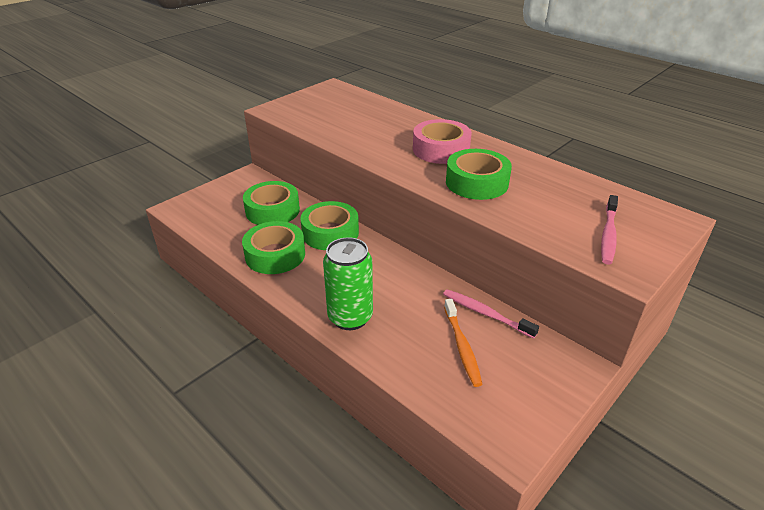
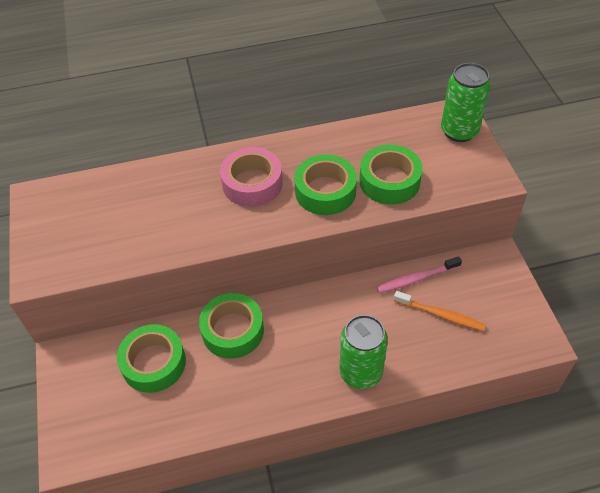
camera: 55 degrees left, 15 degrees up
green tape [242,221,305,274] -> green tape moved to [359,145,423,205]
pink toothbrush [601,195,618,265] -> none
none -> green can [441,63,491,142]

